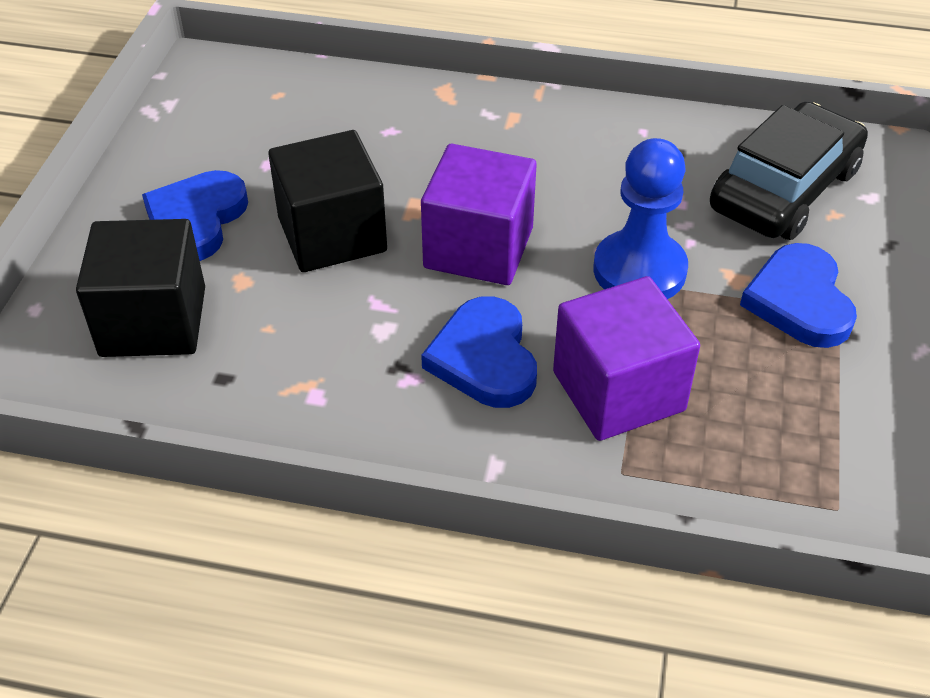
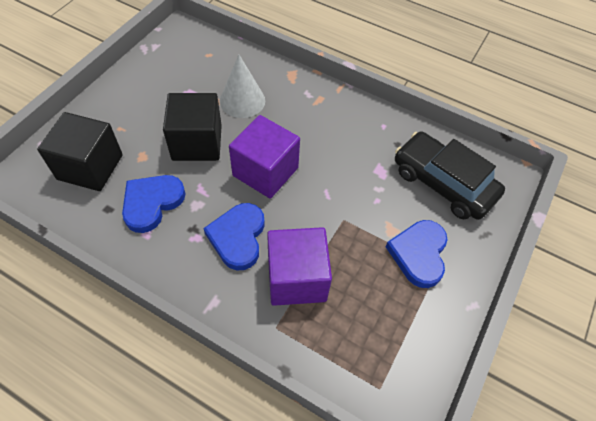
camera: 15 degrees right, 10 degrees up
blue heart [142,170,248,261] -> blue heart moved to [122,175,186,233]
blue pawn [593,138,688,299] -> none
black car [710,102,868,240] -> black car turned 105 degrees counterclockwise [395,131,505,220]
none -> white cone [220,55,265,118]

